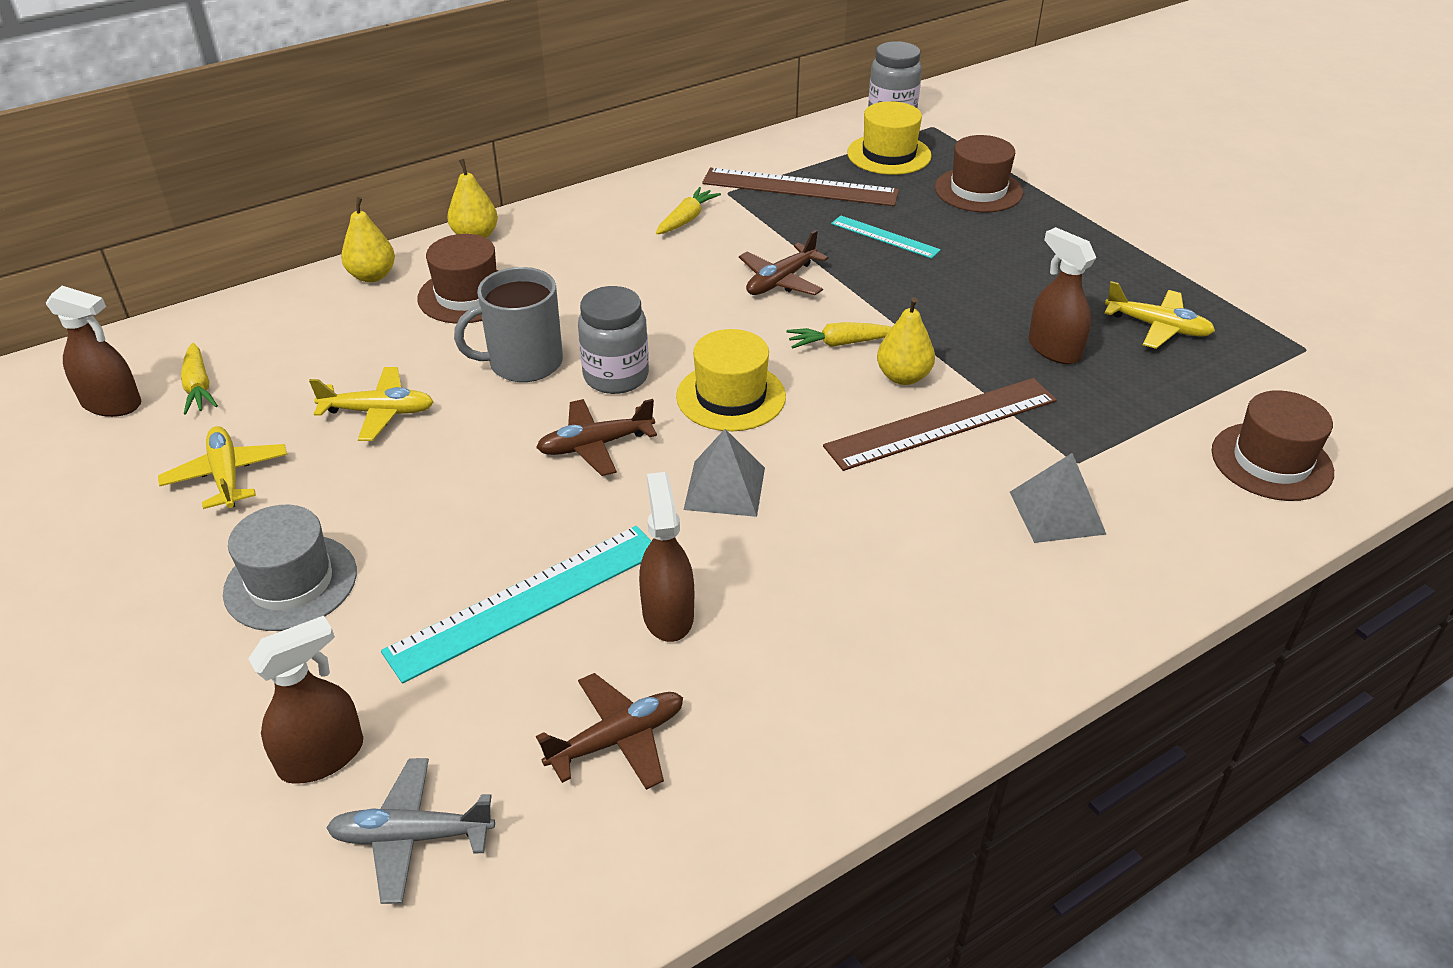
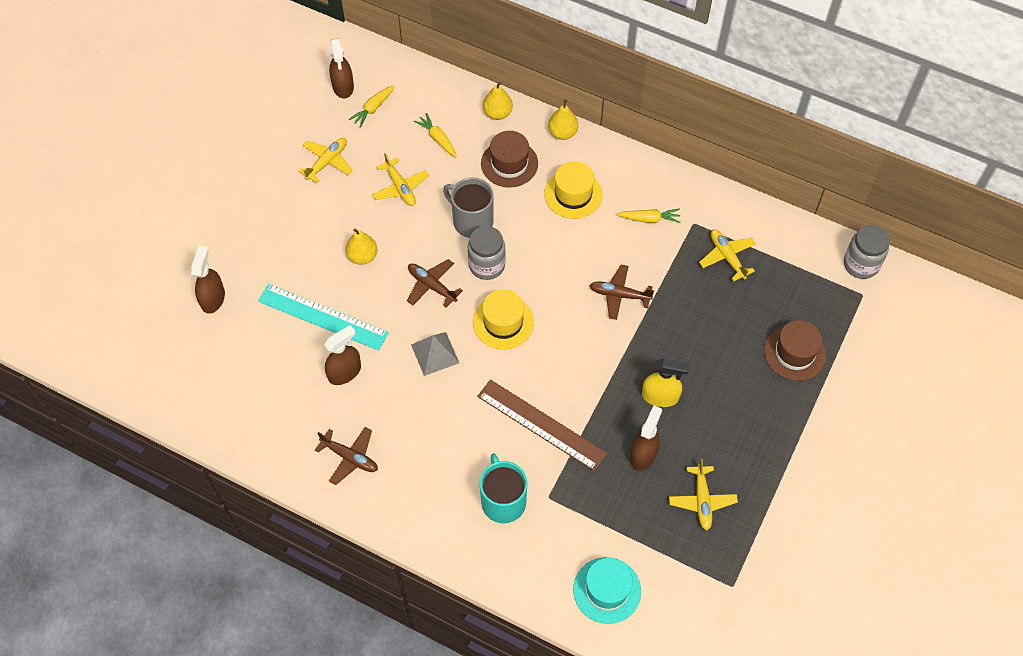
camera: 60 degrees right, 20 degrees up
grey hat [223,505,357,631] -> none
brown spray bottle [248,616,363,784] -> brown spray bottle turned 105 degrees counterclockwise [191,246,225,314]
grey plane [326,758,495,904] -> none
brown plane [536,673,683,790] -> brown plane moved to [315,427,378,485]
brown ruler [702,168,899,206] -> yellow plane [699,230,756,281]
yellow carrot [786,322,892,349] -> yellow carrot moved to [414,113,457,157]
turquoise ruler [831,215,941,259] -> none
yellow hat [847,101,932,175] -> yellow hat moved to [544,161,603,219]
yellow pear [877,297,935,385] -> yellow pear moved to [345,229,377,265]
grey pyramid [1010,453,1107,543] -> turquoise mug [480,453,528,523]
brown hat [1211,390,1334,501] -> turquoise hat [573,557,641,624]
none -> yellow spray bottle [642,358,689,407]

